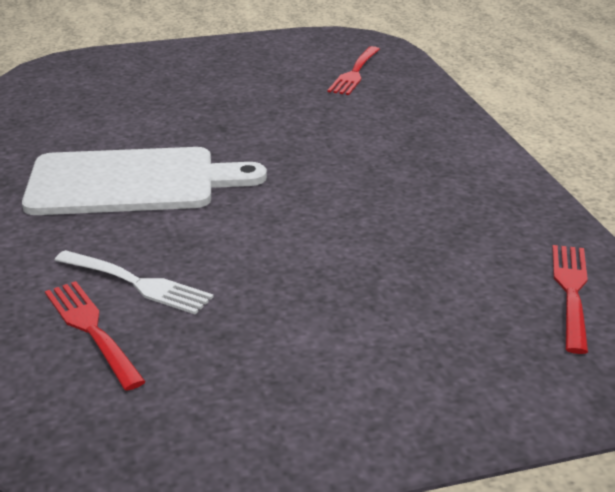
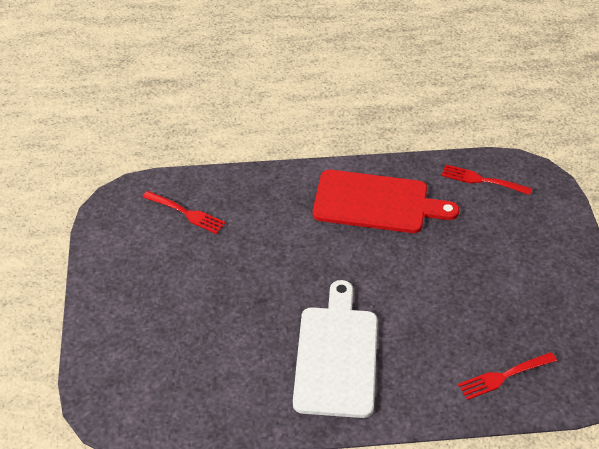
camera: 80 degrees left, 15 degrees up
white fork [55,250,214,315] -> none
none -> red cutting board [313,170,459,233]

